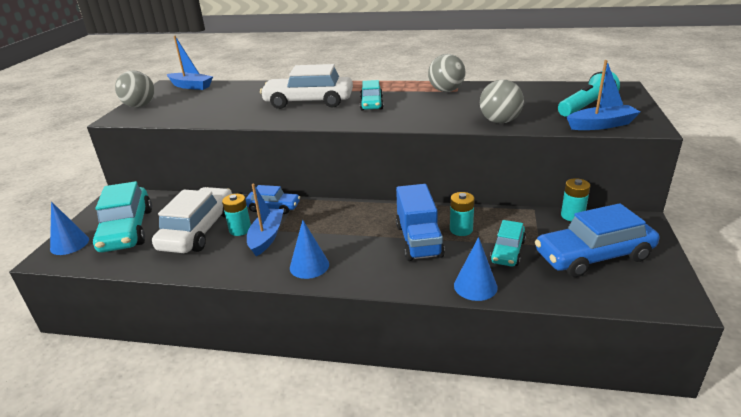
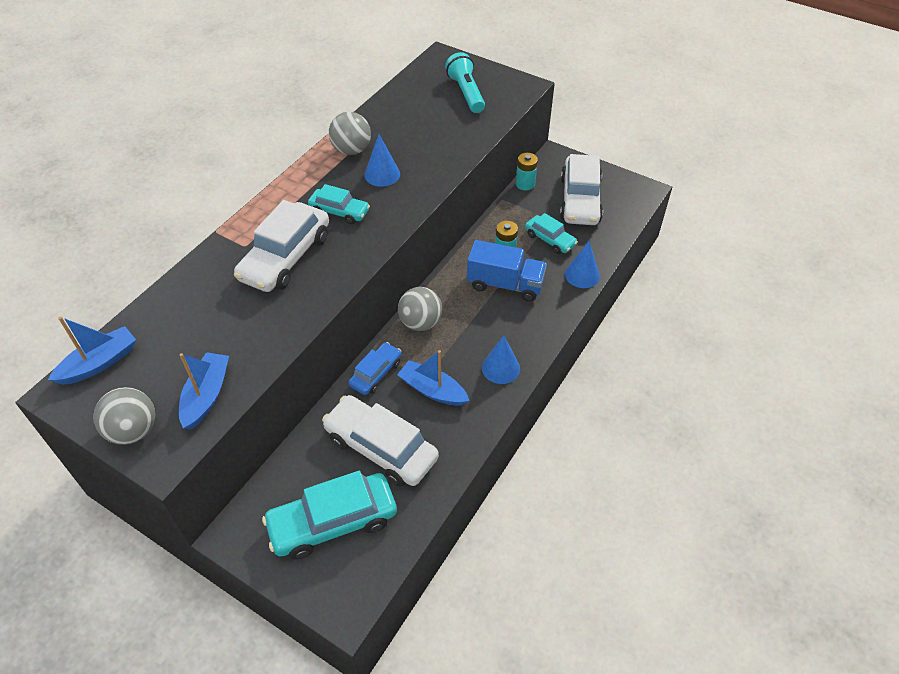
camera: 70 degrees left, 20 degrees up
blue cone [50,202,89,255] -> blue cone moved to [364,134,400,187]
turquoise car [93,181,152,252] -> turquoise car turned 150 degrees clockwise [262,471,397,559]
turquoise battery [222,194,251,236] -> none
grey ball [480,80,524,124] -> grey ball moved to [398,287,442,331]
blue car [535,203,659,277] -> white car [560,154,603,225]
blue boat [567,60,640,130] -> blue boat moved to [179,352,229,430]

